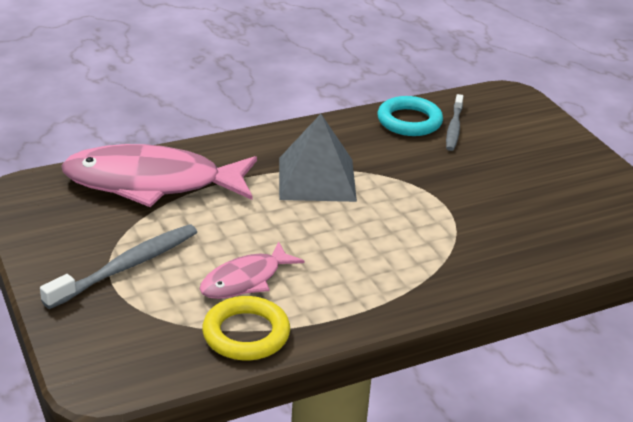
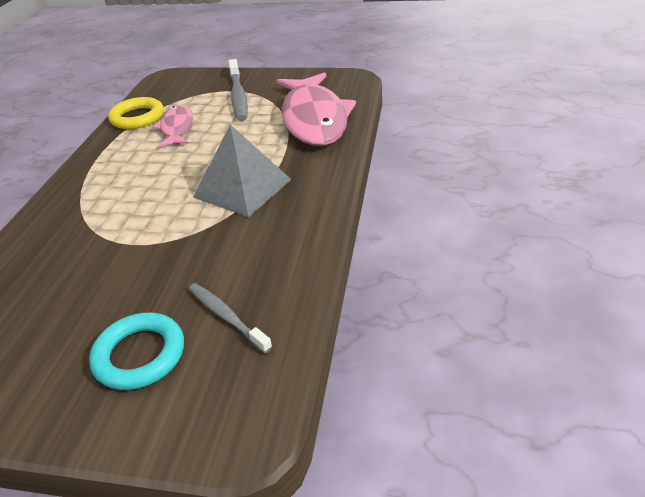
camera: 130 degrees right, 5 degrees up
pink fish [62,144,257,207] -> pink fish turned 135 degrees clockwise [276,72,356,146]
turquoise ring [377,96,443,136] -> turquoise ring moved to [89,313,184,390]

